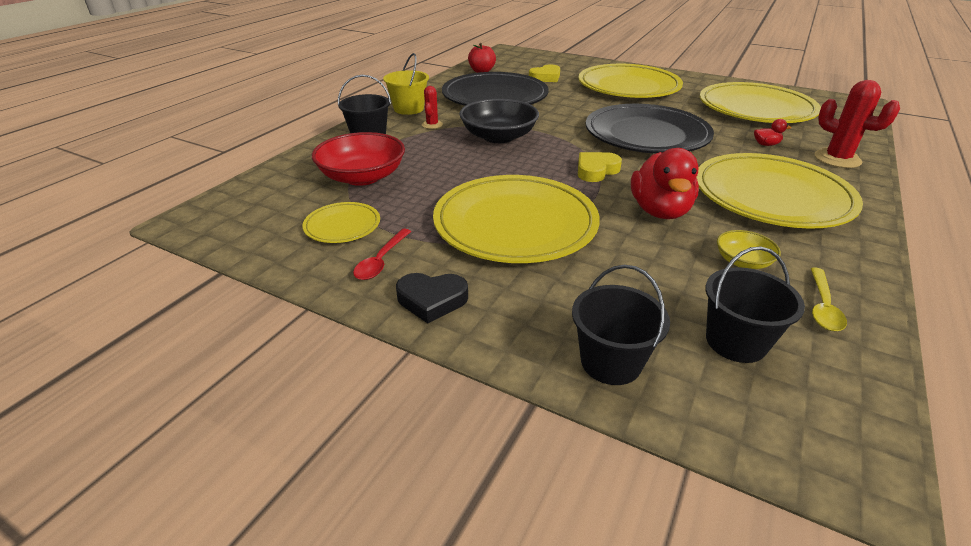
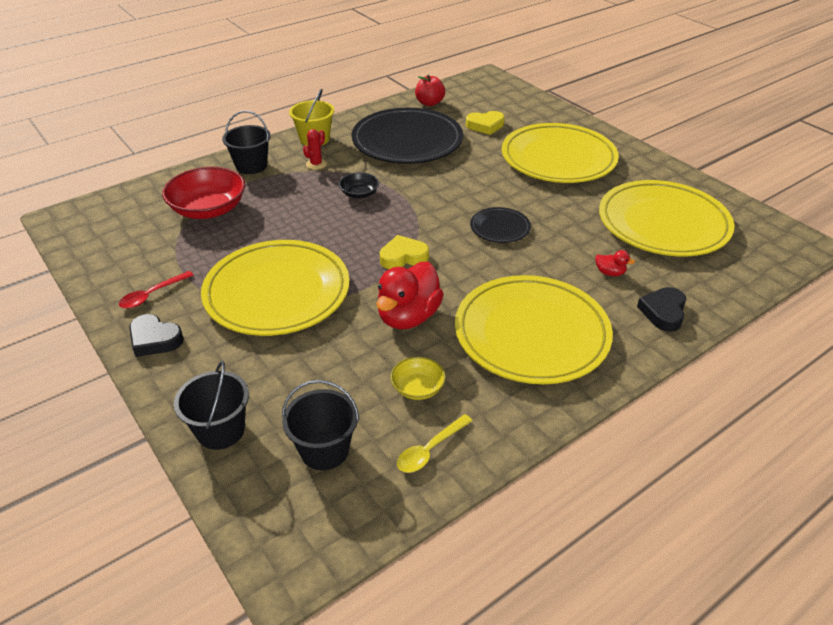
camera: 25 degrees right, 5 degrees up
yellow plate [302,202,380,243] -> none
black bowl [459,99,539,143] -> black bowl [339,172,379,198], size x0.52
black plate [586,104,714,154] -> black plate [470,207,531,243], size x0.46
red cactus [815,80,900,168] -> black heart [637,287,686,332]

